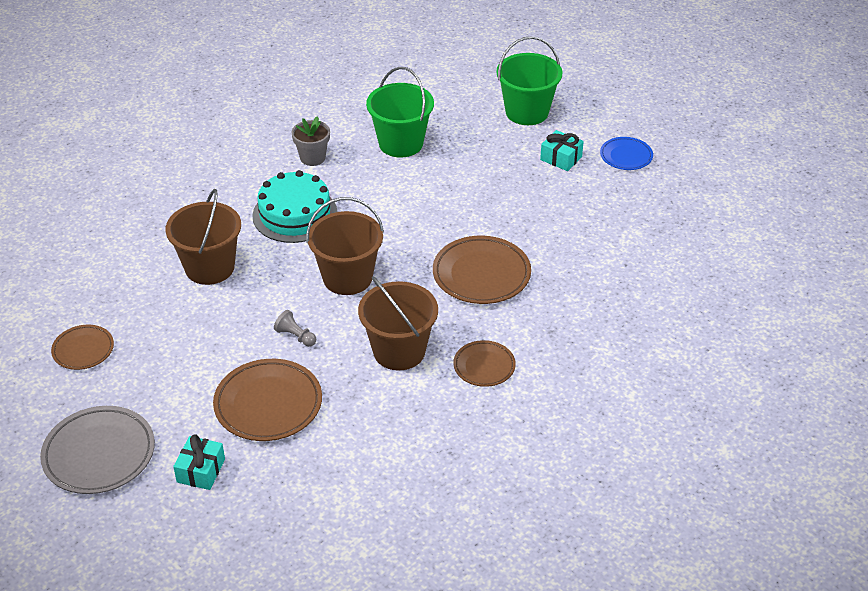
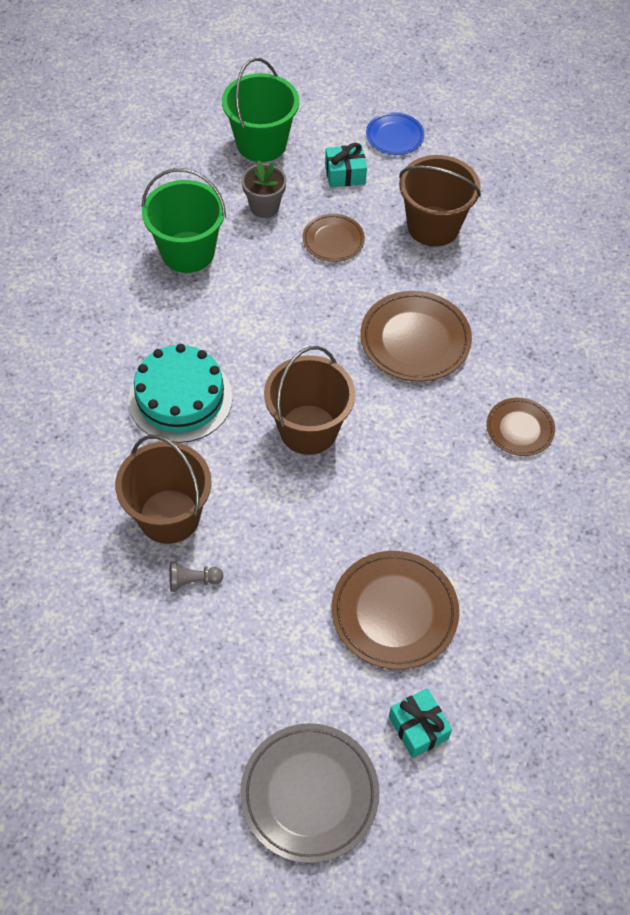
camera: 45 degrees left, 15 degrees up
brown plate [51,325,114,370] -> brown plate moved to [303,214,365,262]
grey pawn [274,310,316,347] -> grey pawn moved to [169,561,224,592]
grey flower pot [292,116,330,166] -> grey flower pot moved to [242,160,286,218]
brown bucket [358,276,438,370] -> brown bucket moved to [399,155,481,247]

